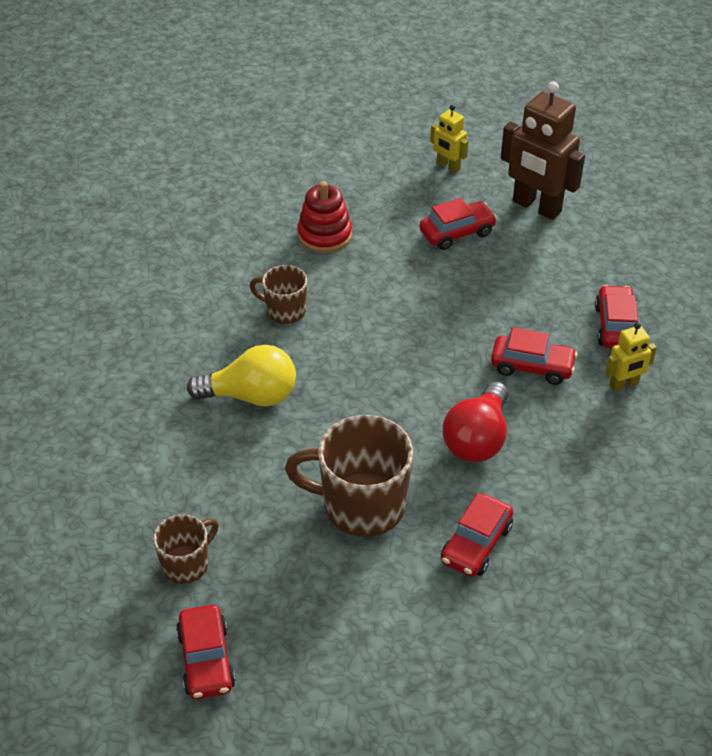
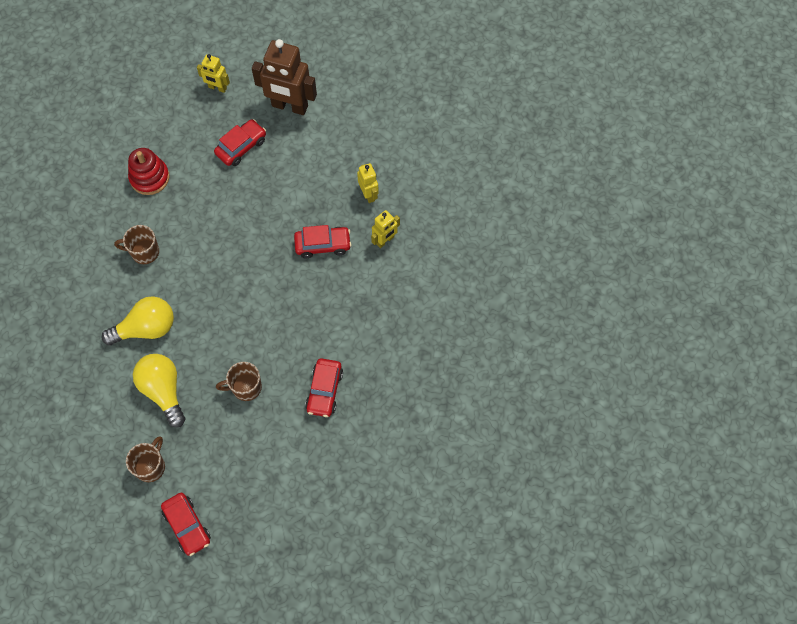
camera: 20 degrees left, 20 degrees up
brown mug [285,415,413,537] -> brown mug [216,362,262,401], size x0.56
red light bulb [443,381,508,462] -> none
red car [595,285,638,348] -> yellow robot [357,163,379,203]
none -> yellow light bulb [133,354,186,428]

